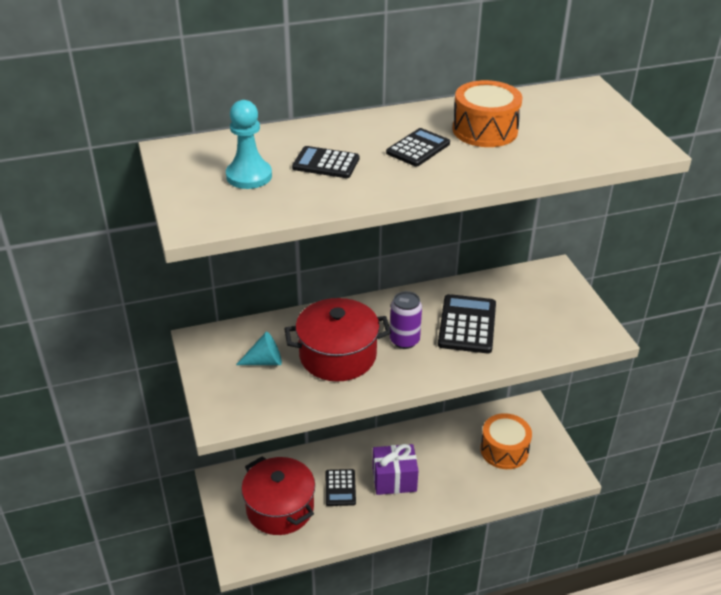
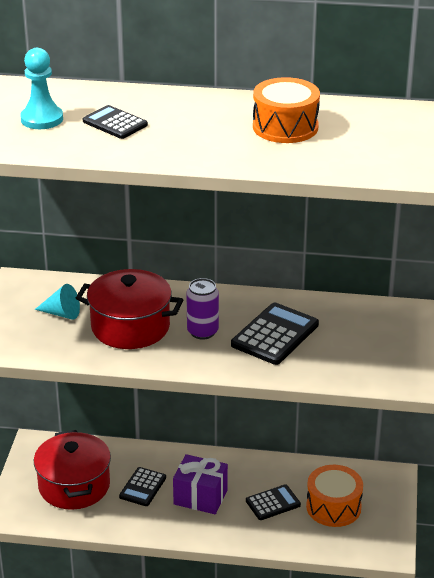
camera: 25 degrees right, 5 degrees down
black calculator [386,128,450,167] -> black calculator moved to [246,484,301,520]

